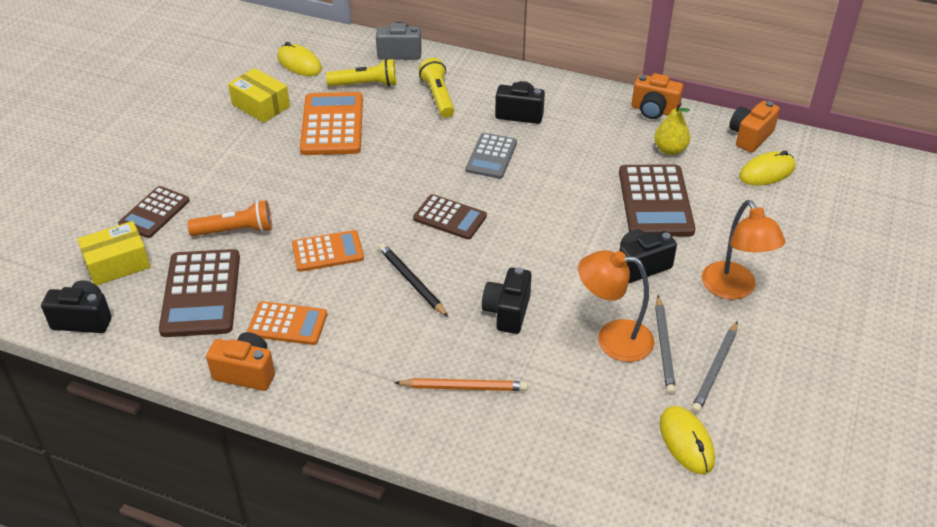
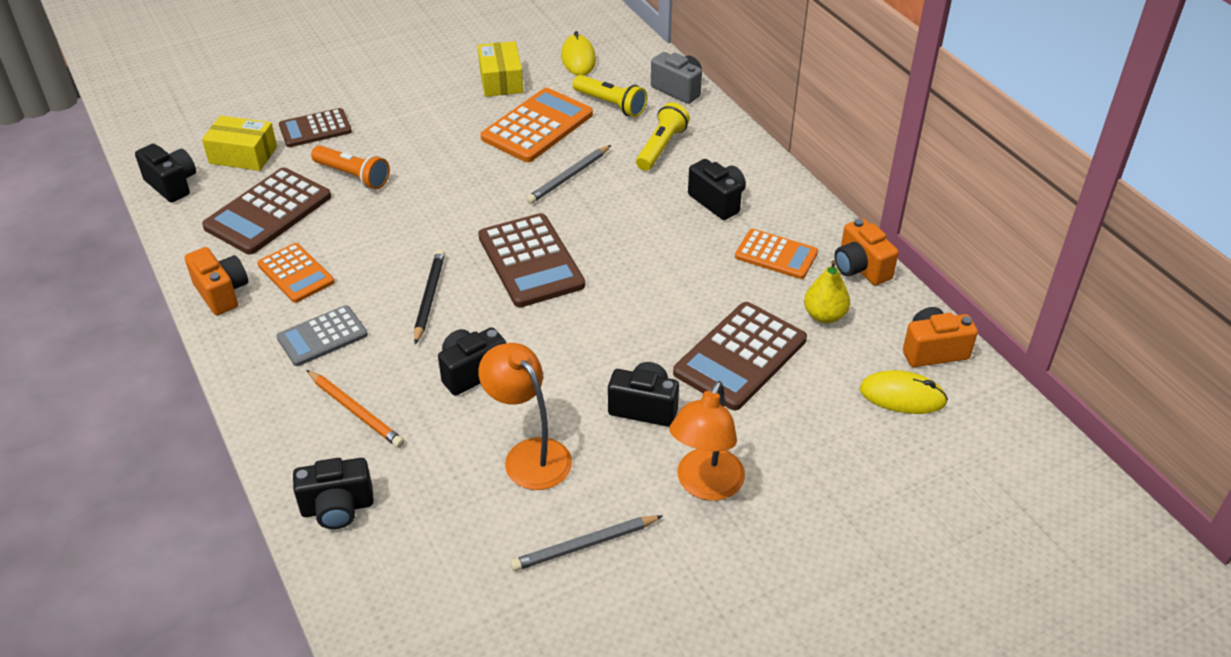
camera: 40 degrees right, 0 degrees up
orange calculator [292,230,364,272] -> orange calculator moved to [735,229,818,279]
brown calculator [413,194,487,240] -> brown calculator [478,213,585,307], size x1.59
grey calculator [466,133,517,179] -> grey calculator moved to [276,305,368,366]
grey pencil [655,295,676,395] -> grey pencil moved to [526,145,611,204]
yellow mouse [660,406,715,474] -> none
none -> black camera [293,458,374,529]

